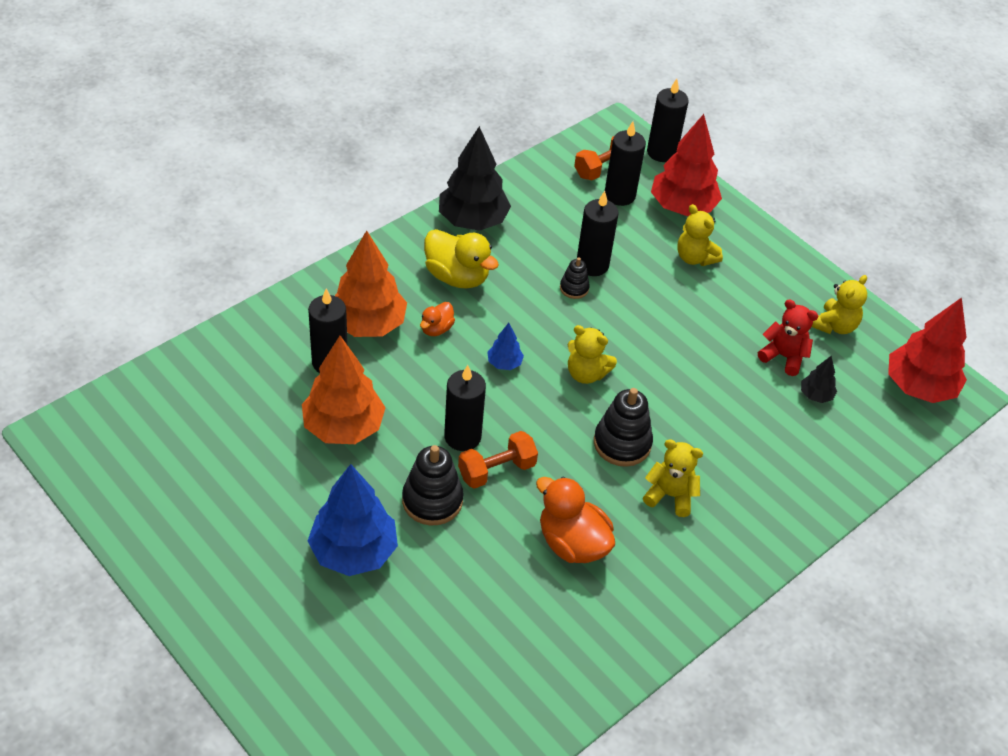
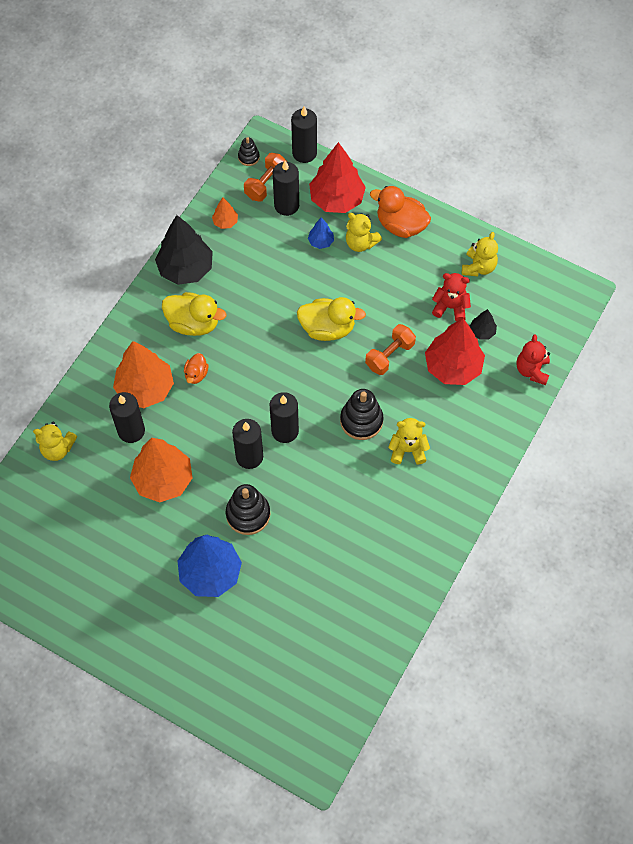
camera: 15 degrees left, 15 degrees up
orange dumbbell [458,431,538,489] -> orange dumbbell moved to [365,324,416,375]
blue tree [487,323,524,370] -> blue tree moved to [308,217,334,249]
orange duck [536,477,615,563] -> orange duck moved to [370,186,431,238]
black stacking toy [560,257,590,299] -> black stacking toy moved to [238,137,260,166]
yellow teddy bear [568,325,617,384] -> yellow teddy bear moved to [33,421,77,461]
black candle [577,191,618,276] -> black candle moved to [270,392,299,443]
red tree [888,297,967,403] -> red tree moved to [425,318,485,385]
none -> orange tree [212,198,238,229]
none -> yellow duck [297,297,366,341]
none -> red teddy bear [516,334,550,385]

